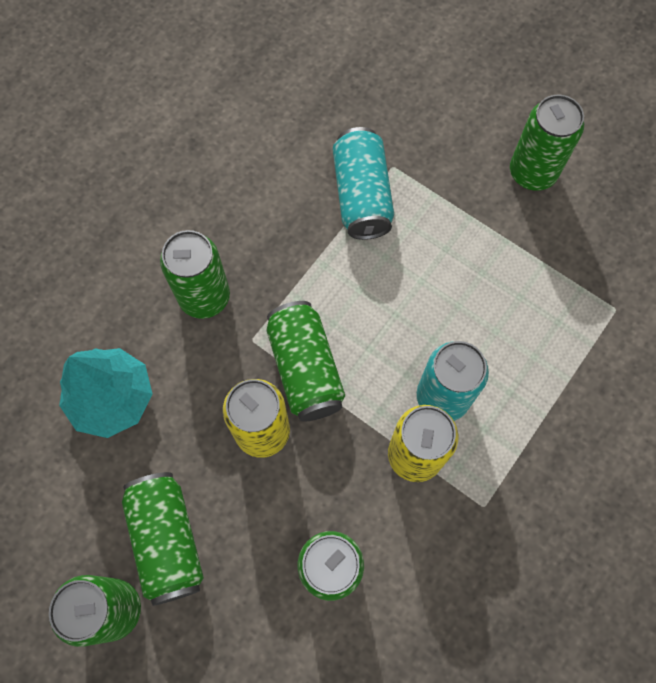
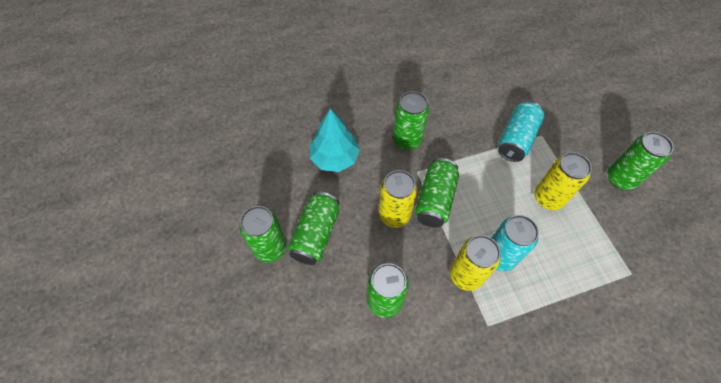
camera: 35 degrees right, 10 degrees down
none -> yellow can [534,152,592,210]

